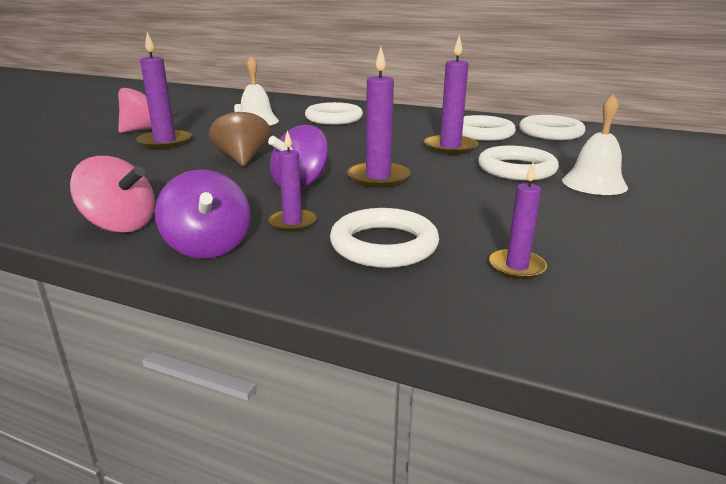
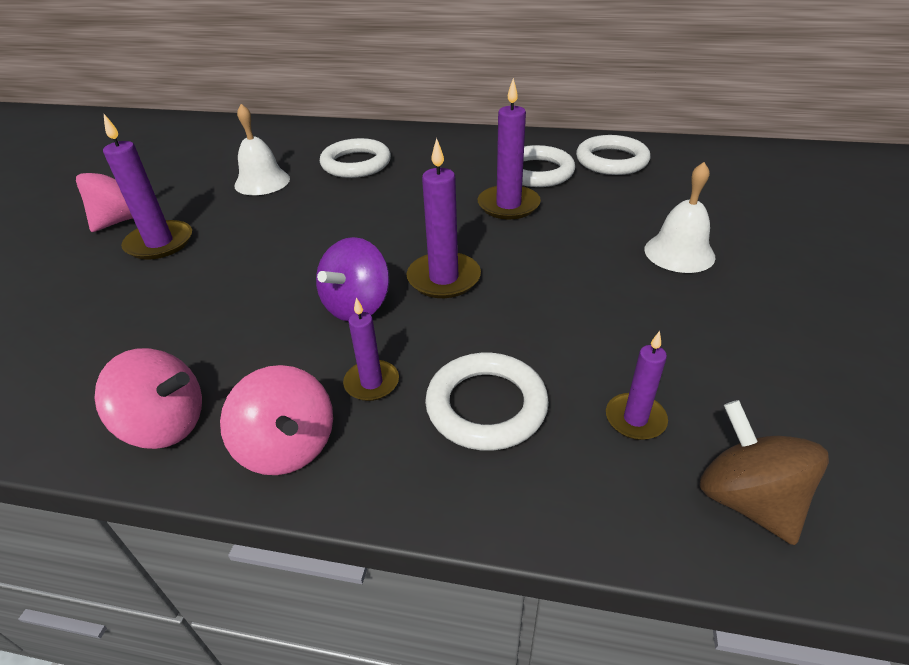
camera: 10 degrees left, 15 degrees up
purple spinning top [155,170,251,259] -> pink spinning top [220,365,333,475]
brown spinning top [209,104,272,166] -> brown spinning top moved to [700,400,829,545]
white ring [478,146,559,181] -> none

